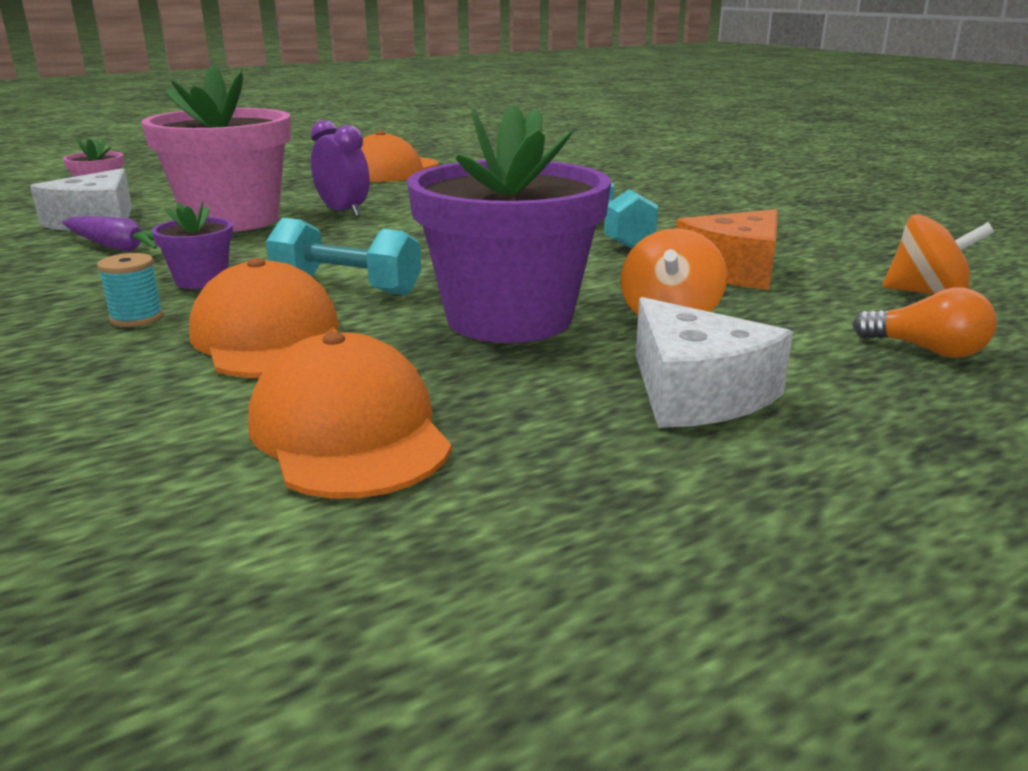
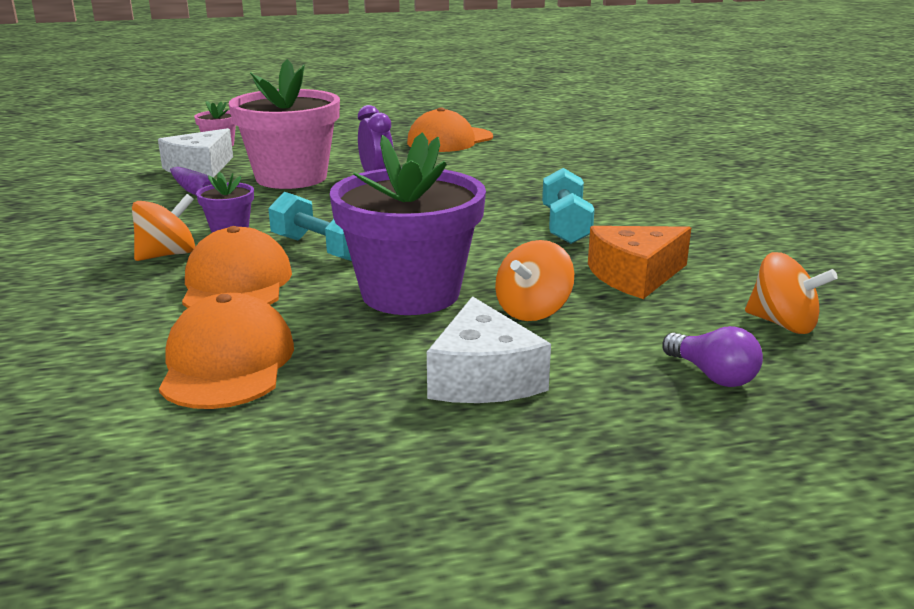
camera: 20 degrees right, 0 degrees up
turquoise spool [97,253,164,327] -> orange spinning top [132,194,195,261]
orange light bulb [852,287,997,358] -> purple light bulb [662,326,763,387]

